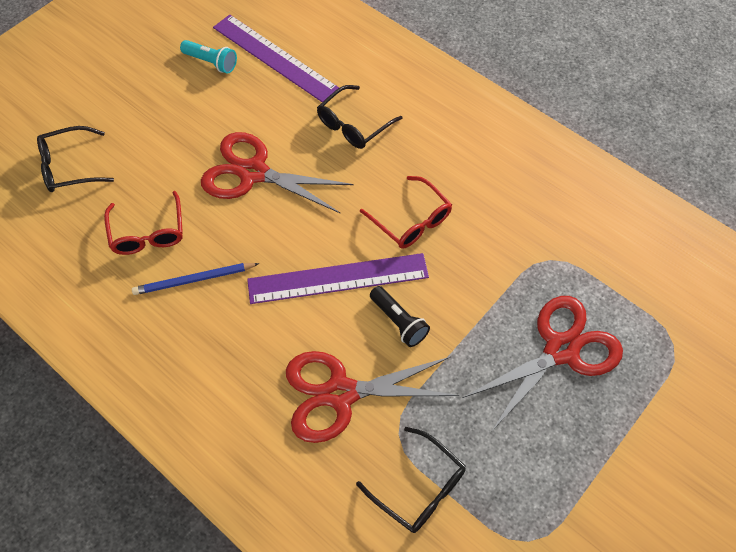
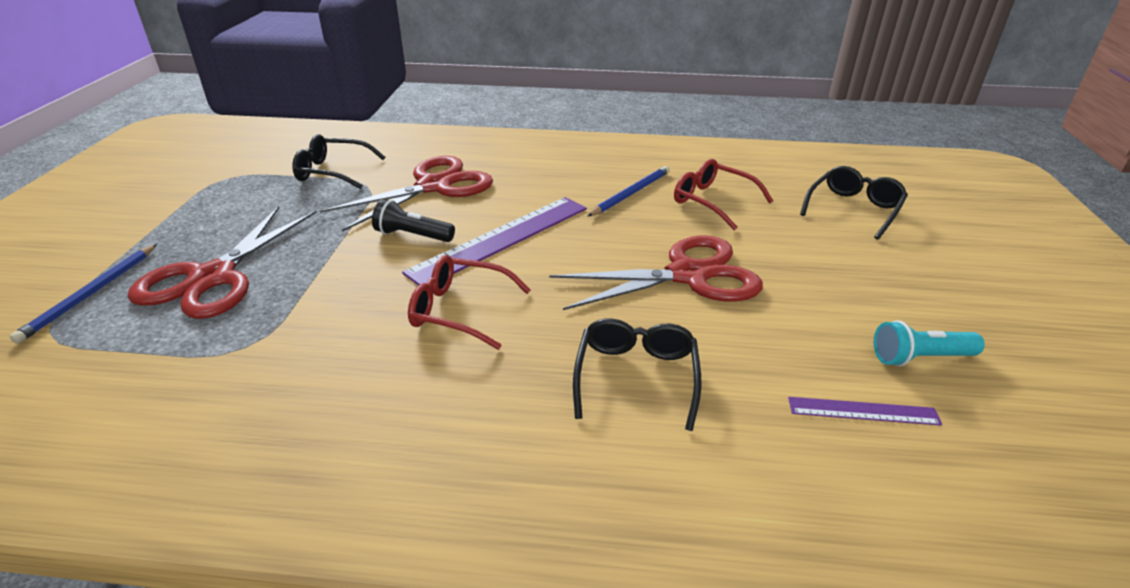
camera: 145 degrees right, 25 degrees down
purple ruler [213,15,339,102] -> purple ruler [788,397,942,426], size x0.49
none -> blue pencil [10,244,157,344]

